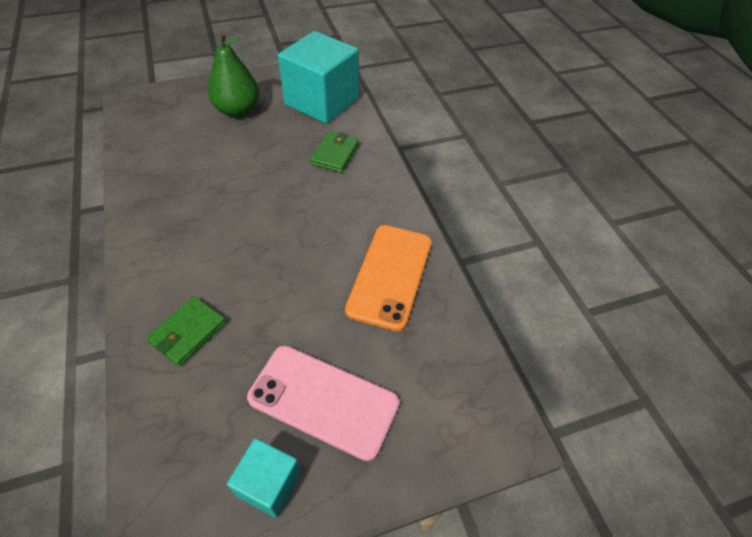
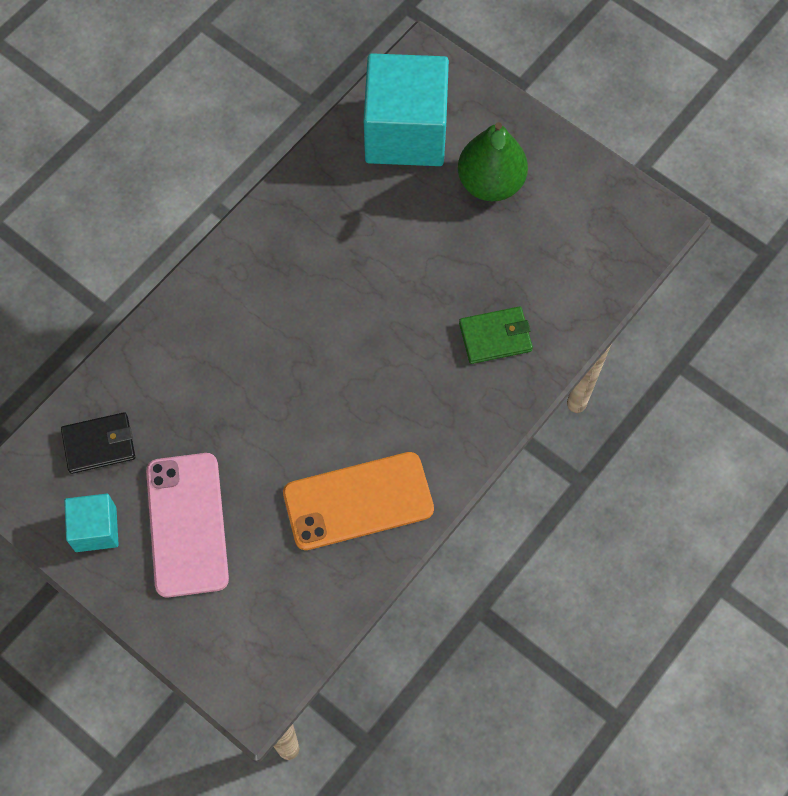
camera: 60 degrees right, 15 degrees up
green wallet [146,296,226,367] -> none
turquoise cube [278,31,359,124] -> turquoise cube moved to [364,53,449,166]
none -> black wallet [61,412,135,474]

